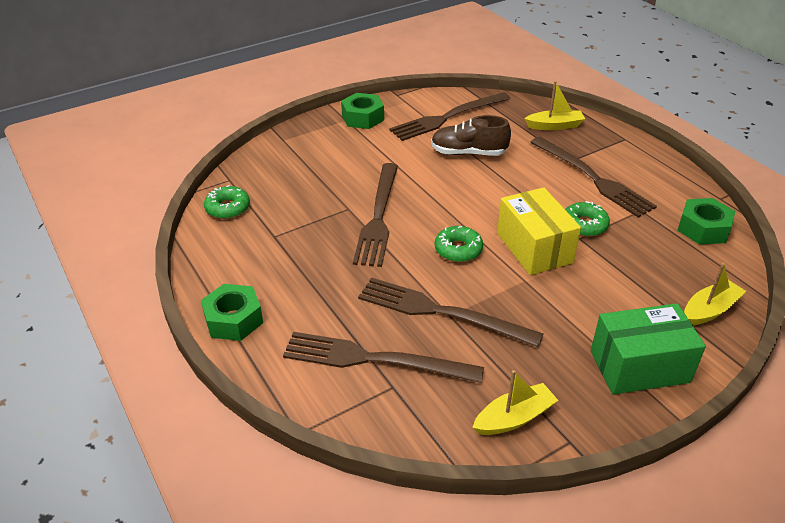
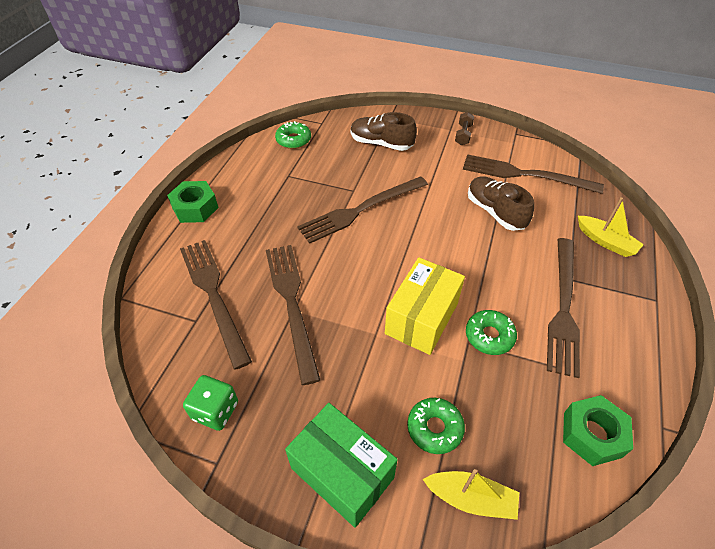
camera: 50 degrees right, 10 degrees up
green nut [341,93,384,129] -> brown dumbbell [455,112,474,145]
green donut [435,226,483,262] -> green donut moved to [407,398,465,454]
yellow boat [472,370,558,435] -> green dice [183,375,238,431]
none -> brown shoe [351,112,417,151]

